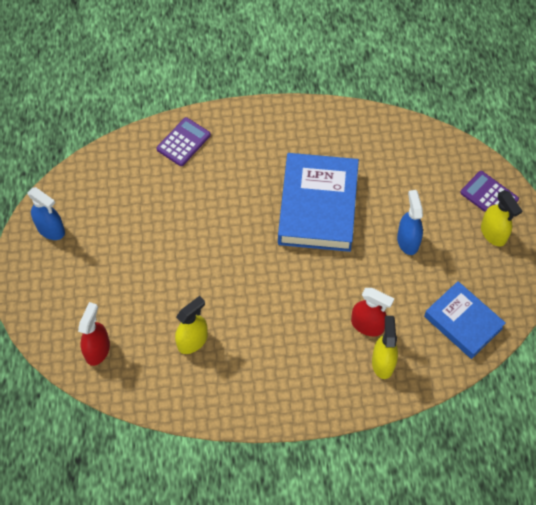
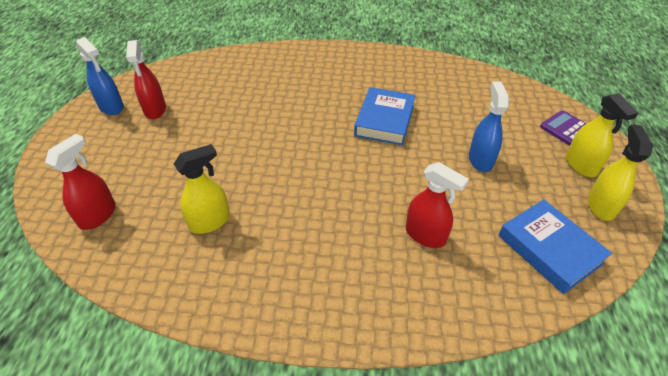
camera: 10 degrees right, 15 degrees down
purple calculator [157,117,211,166] -> none
blue book [278,153,359,252] -> blue book [354,87,416,145], size x0.63
yellow spray bottle [372,316,398,379] -> yellow spray bottle moved to [588,124,653,221]
none -> red spray bottle [126,40,166,119]

